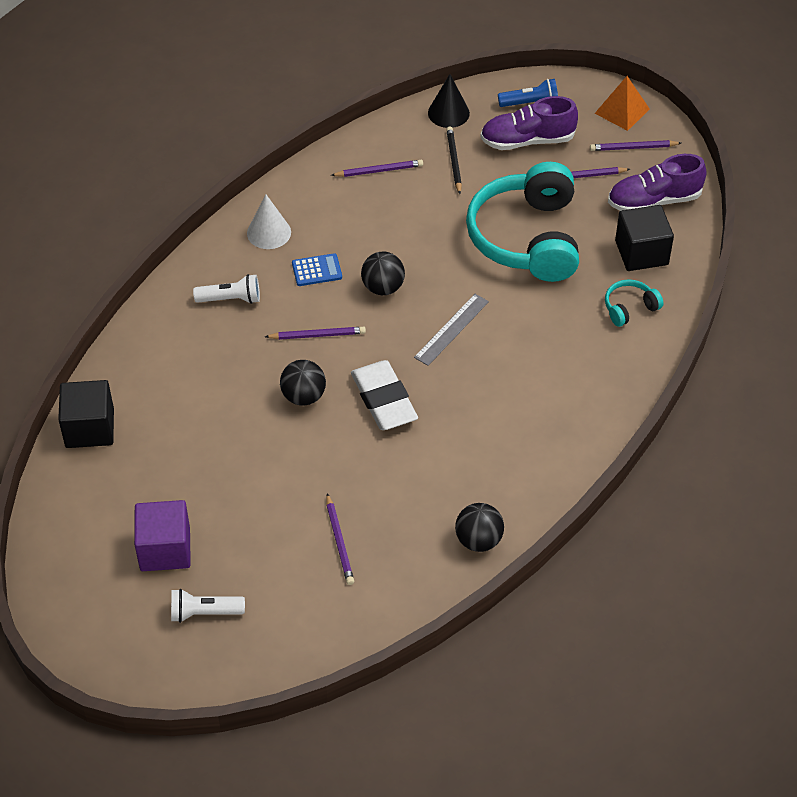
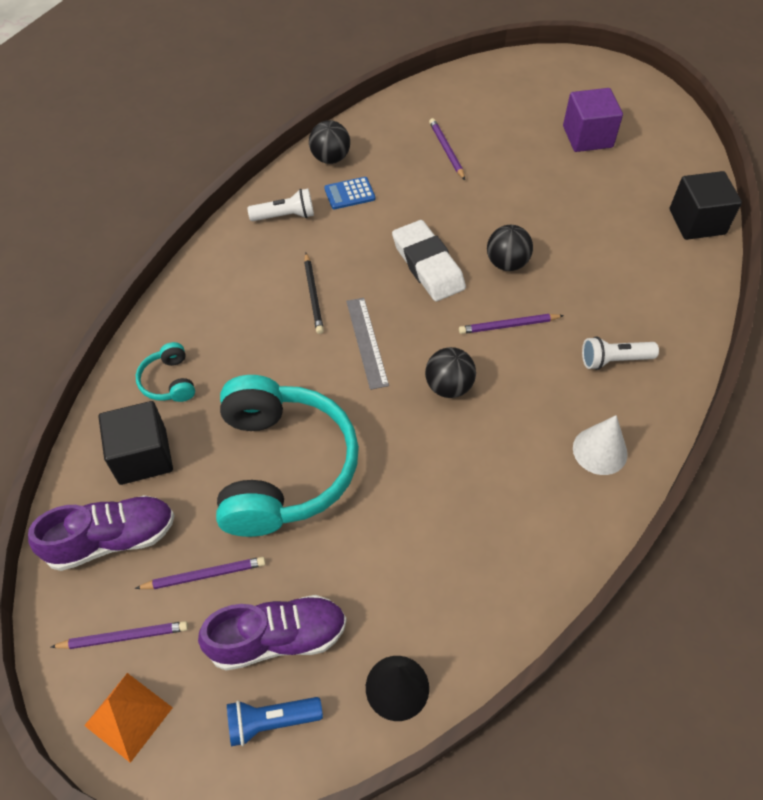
camera: 175 degrees right, 5 degrees up
white flashlight [171,589,245,623] -> white flashlight moved to [247,189,314,221]
blue calculator [292,253,342,286] -> blue calculator moved to [324,177,375,209]
purple pencil [331,160,423,177] -> none
grey ruler [414,294,489,366] -> grey ruler turned 45 degrees counterclockwise [346,298,389,390]
black pencil [446,126,462,194] -> black pencil moved to [304,253,324,334]
turquoise headphones [605,279,663,327] -> turquoise headphones turned 105 degrees clockwise [136,342,195,402]

